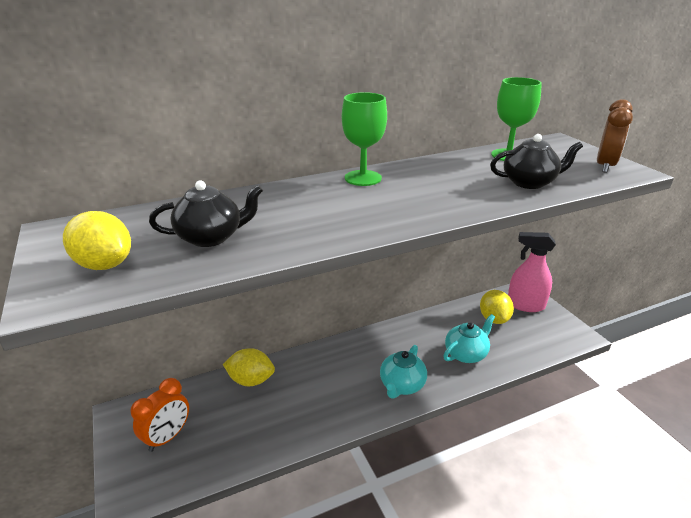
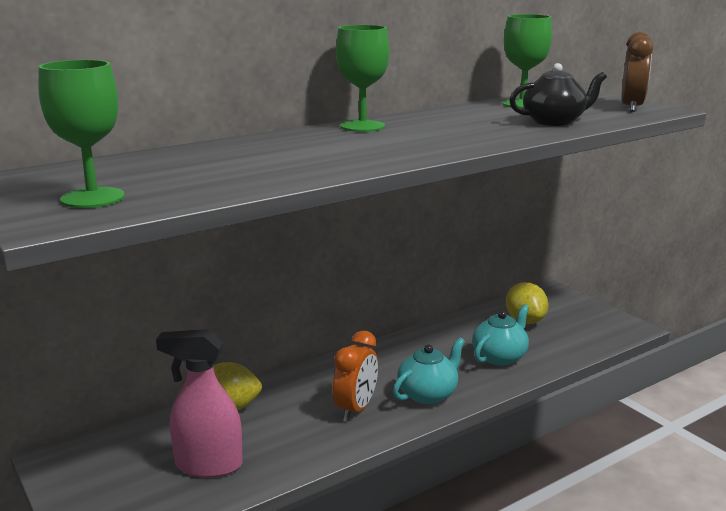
camera: 10 degrees left, 10 degrees down
yellow lemon [63,211,131,270] -> green goblet [38,60,125,208]
orange clock [130,378,189,452] -> orange clock moved to [332,331,378,421]
black teapot [149,180,263,247] -> none
turquoise teapot [380,345,427,399] -> turquoise teapot turned 150 degrees counterclockwise [393,338,465,404]
pink spray bottle [508,232,556,312] -> pink spray bottle moved to [156,329,243,478]

